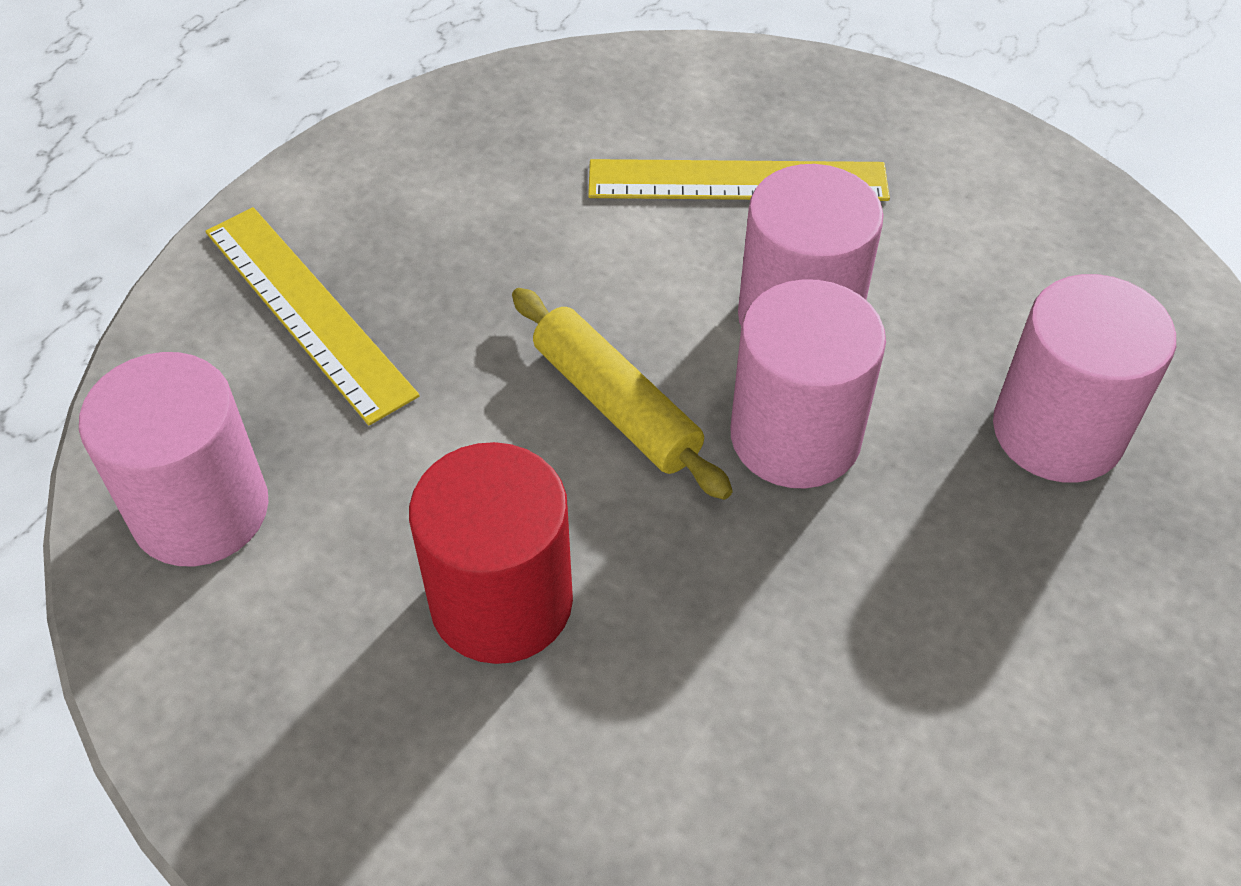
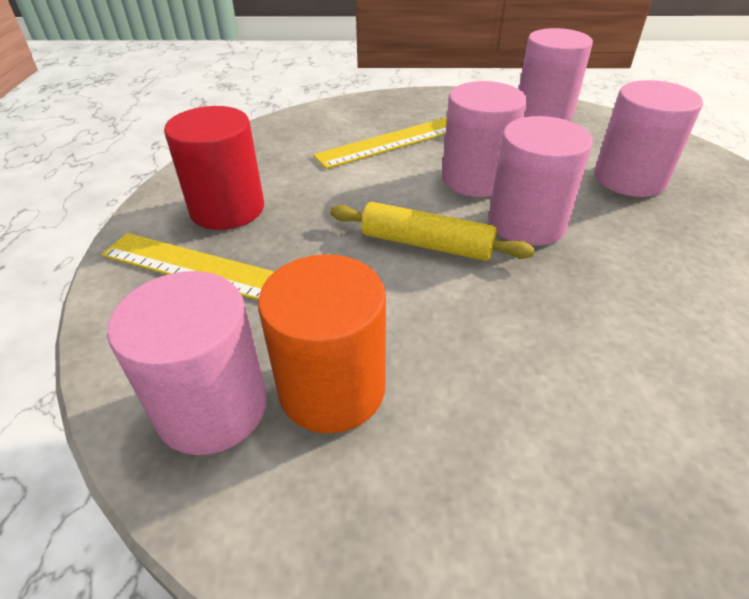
camera: 30 degrees left, 10 degrees down
red cylinder [409,442,573,664] -> red cylinder moved to [164,106,264,230]
none -> orange cylinder [258,254,386,433]
none -> pink cylinder [519,28,593,121]

